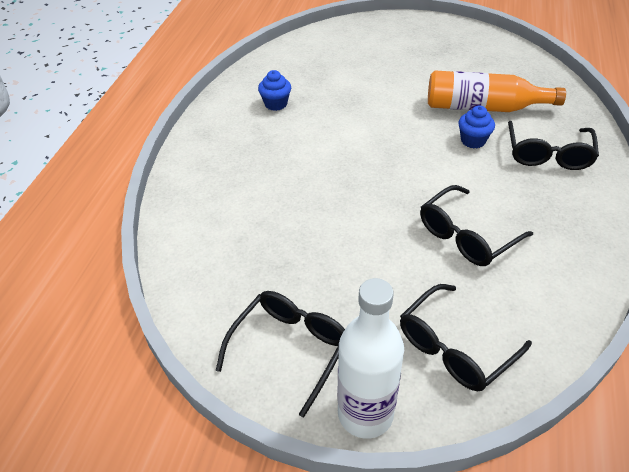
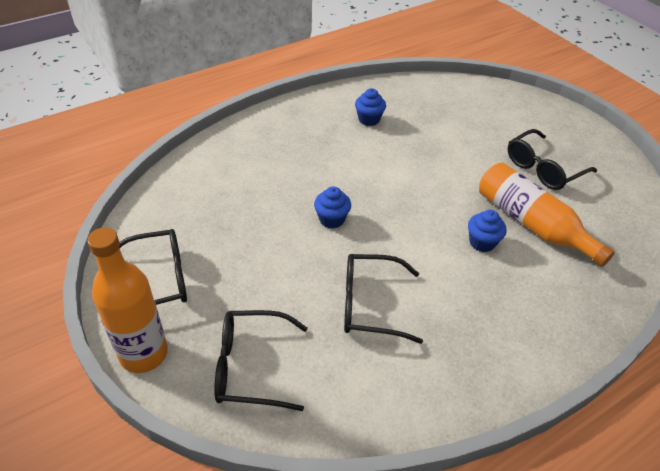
camera: 40 degrees right, 0 degrees up
white bottle [338,278,404,439] -> orange bottle [88,227,168,373]
black glasses [508,121,599,170] -> black glasses moved to [507,129,597,190]
none -> blue cupcake [314,186,351,229]

